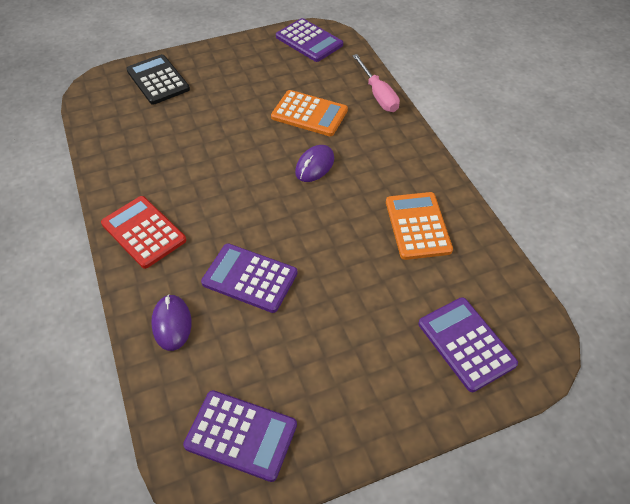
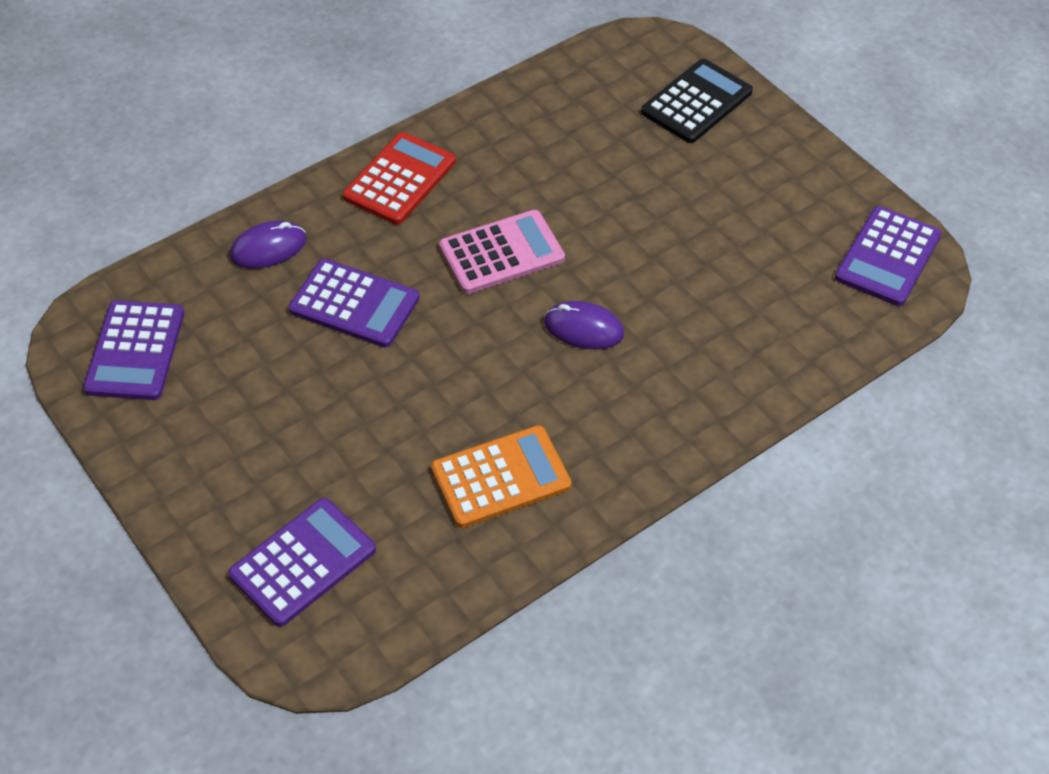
camera: 75 degrees right, 0 degrees up
purple calculator [201,243,298,313] -> purple calculator turned 105 degrees clockwise [289,259,420,348]
orange calculator [271,90,348,136] -> none
pink screwdriver [352,54,400,112] -> none
none -> pink calculator [439,210,565,294]

